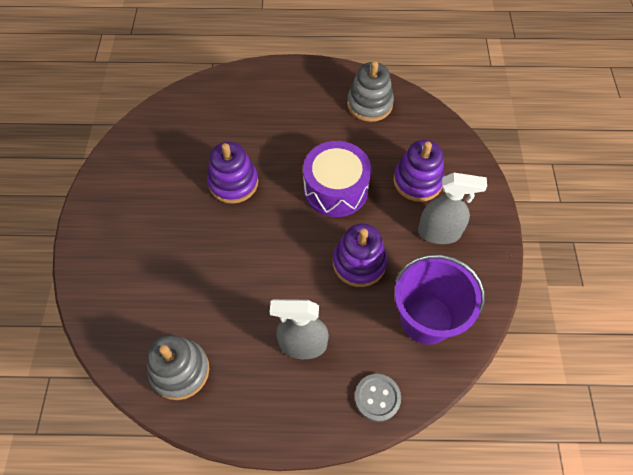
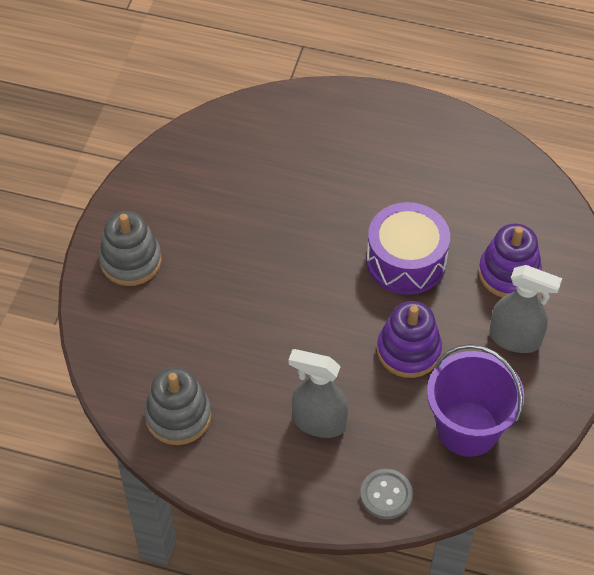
camera: 15 degrees right, 5 degrees down
purple stacking toy [207,142,258,204] -> none
grey stacking toy [347,61,394,122] -> grey stacking toy moved to [99,211,162,286]

